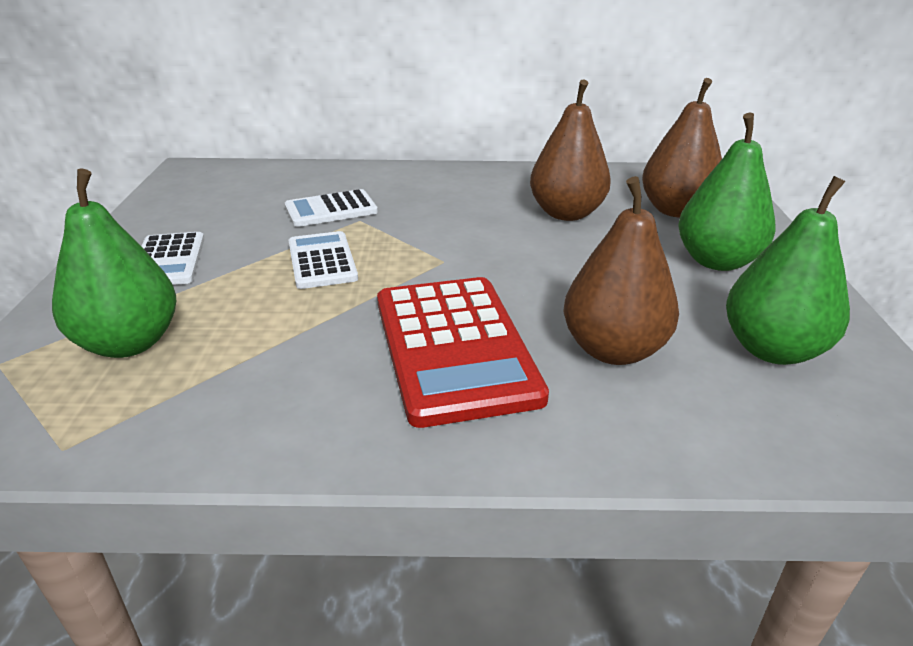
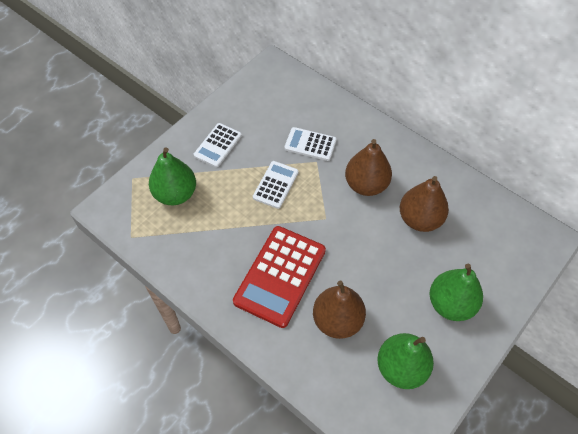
camera: 40 degrees right, 25 degrees up
brown pear [642,78,722,218] -> brown pear moved to [345,139,392,196]

